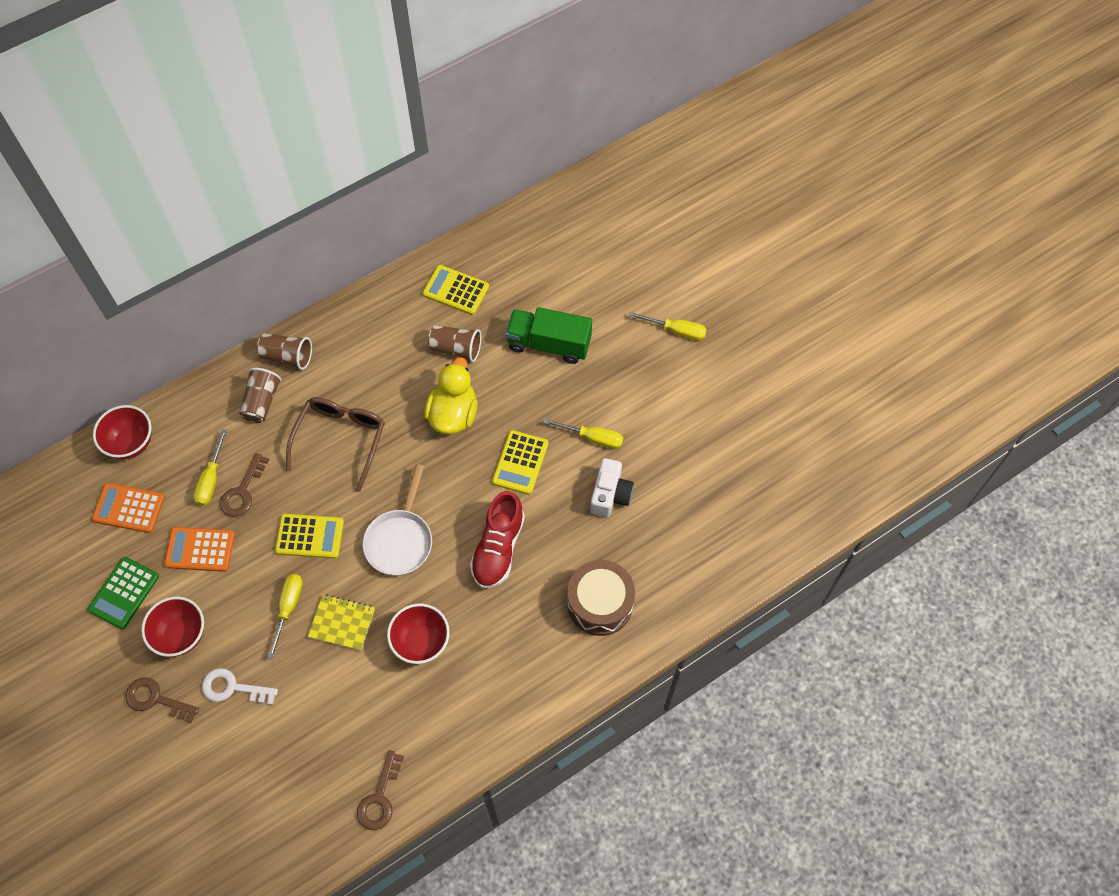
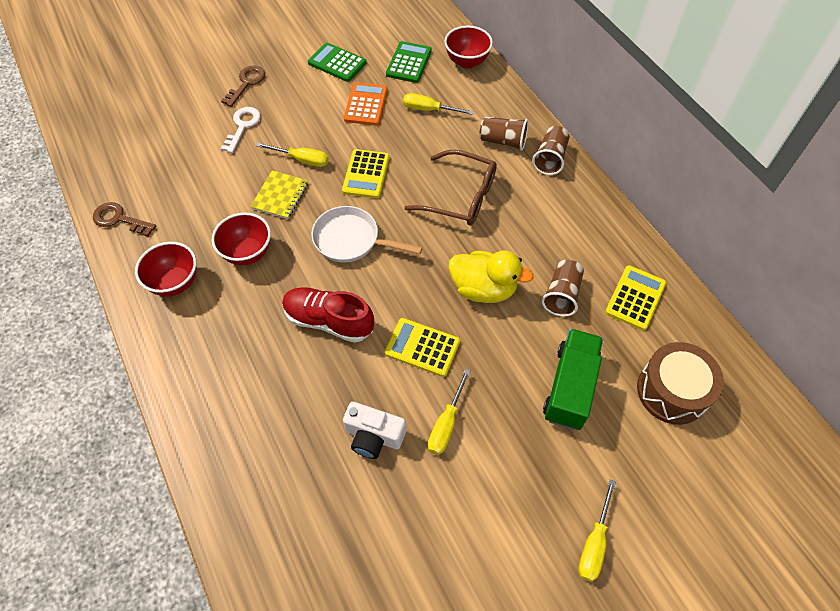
camera: 95 degrees right, 5 degrees down
orange calculator [92,483,165,533] -> green calculator [386,41,432,83]
red bowl [141,596,204,657] -> red bowl moved to [135,242,196,296]
brown key [220,453,269,517] -> none
brown drum [567,560,635,636] -> brown drum moved to [637,342,724,425]

